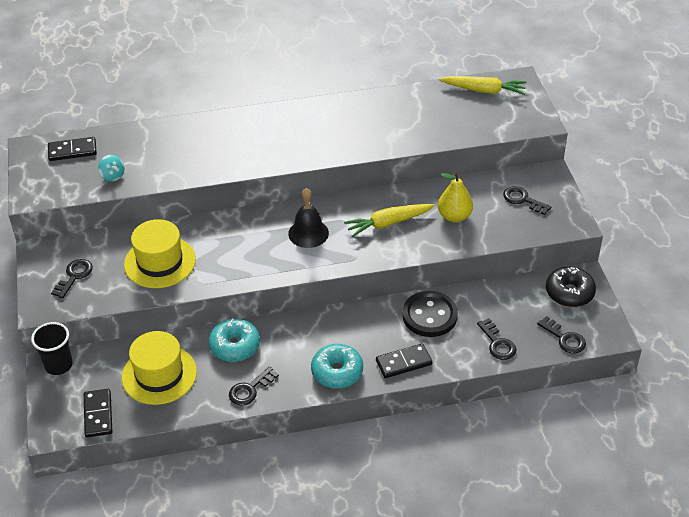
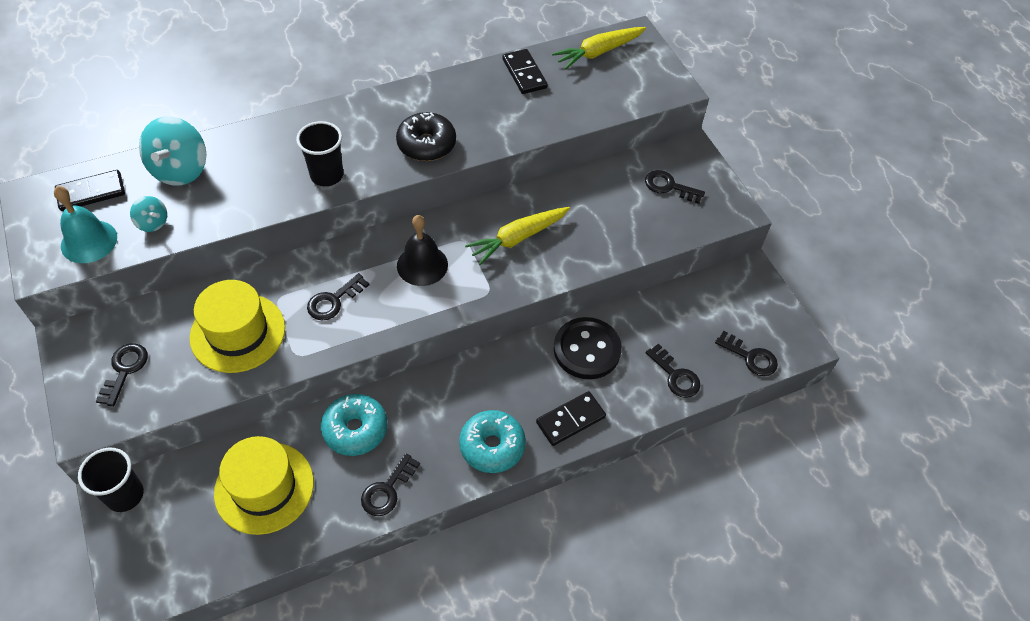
camera: 15 degrees left, 10 degrees up
black domino [84,389,113,438] -> black domino moved to [502,49,548,94]
yellow pear [438,172,473,222] -> none
yellow carrot [439,76,527,95] -> yellow carrot turned 150 degrees clockwise [552,27,646,69]
black donut [546,267,596,307] -> black donut moved to [396,112,456,161]
none -> turquoise bell [54,186,117,263]
none -> turquoise spinning top [139,116,206,186]
none -> black cup [296,121,344,186]
none -> black key [307,273,370,321]

